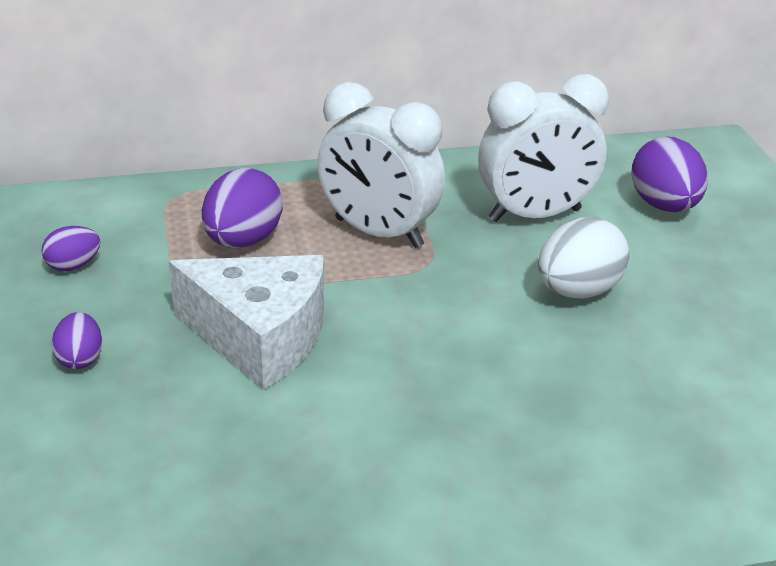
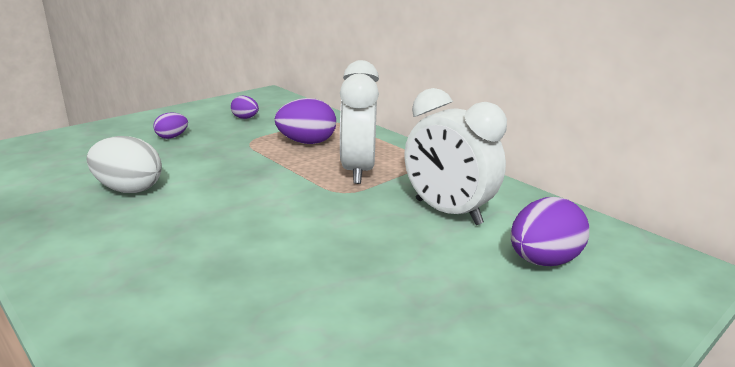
camera: 60 degrees right, 10 degrees down
white cheese [169,255,324,390] -> none
white egg [538,217,629,299] -> white egg moved to [87,136,162,193]

